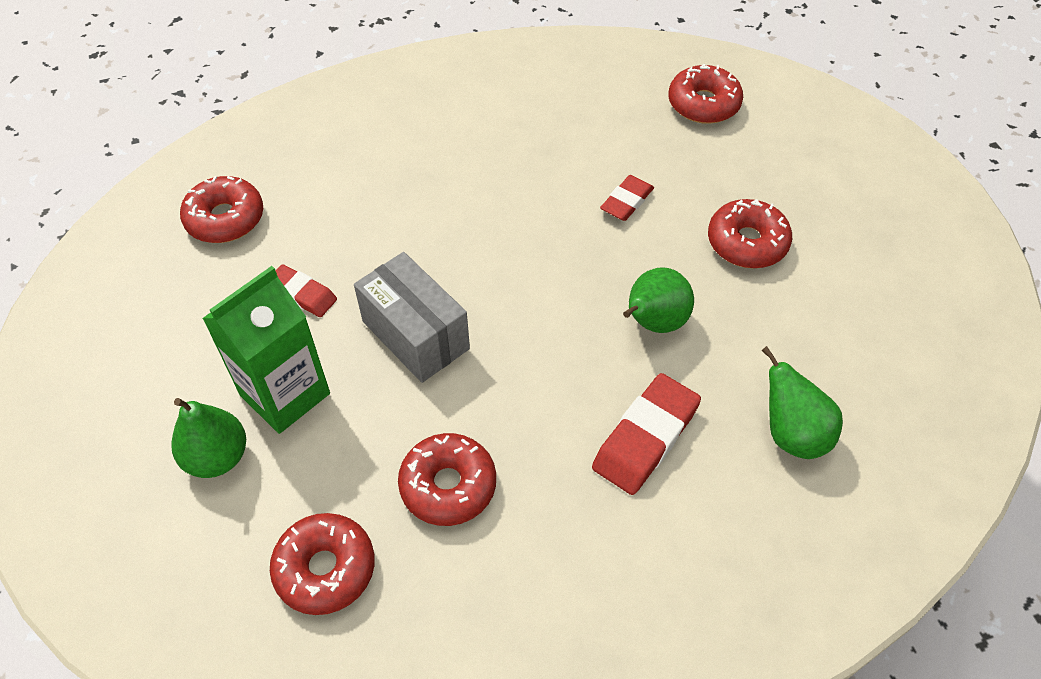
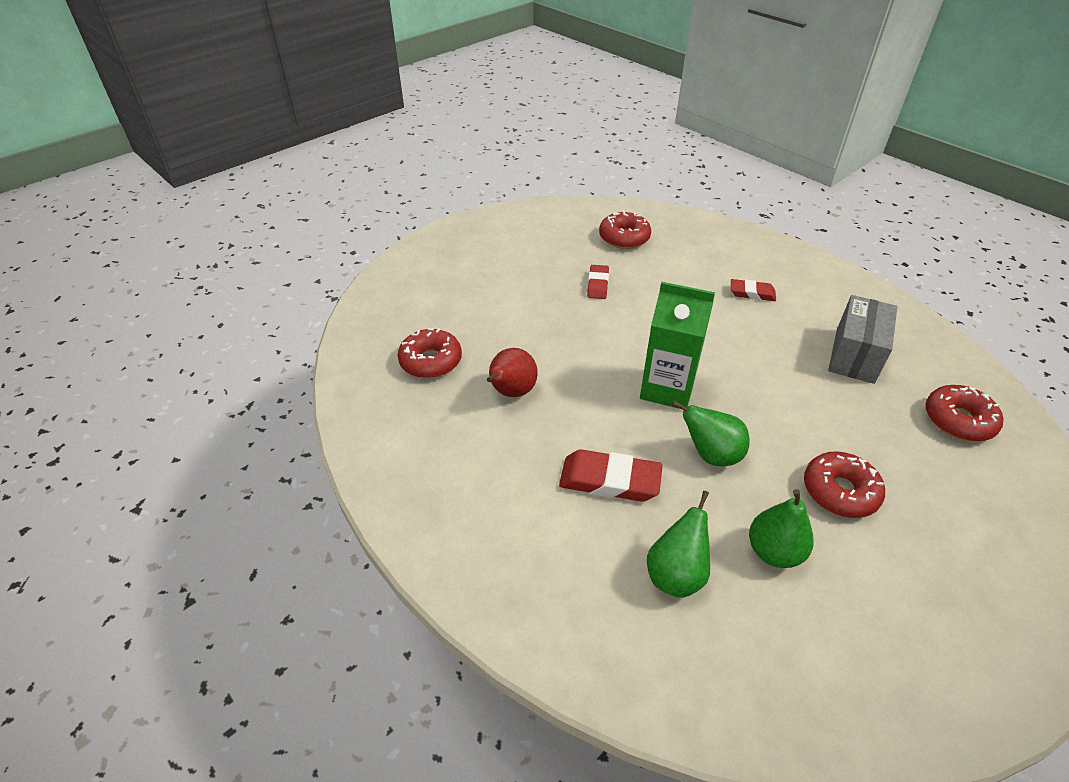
camera: 65 degrees right, 10 degrees down
green pear [171,398,246,478] -> green pear moved to [749,489,814,568]
green carton [202,266,330,434] -> green carton moved to [640,282,715,409]
grey box [354,252,470,383] -> grey box moved to [828,295,897,384]
red donut [398,433,496,526] -> red pear [487,348,538,397]
red eraser [600,175,654,221] -> red eraser moved to [731,279,776,301]

